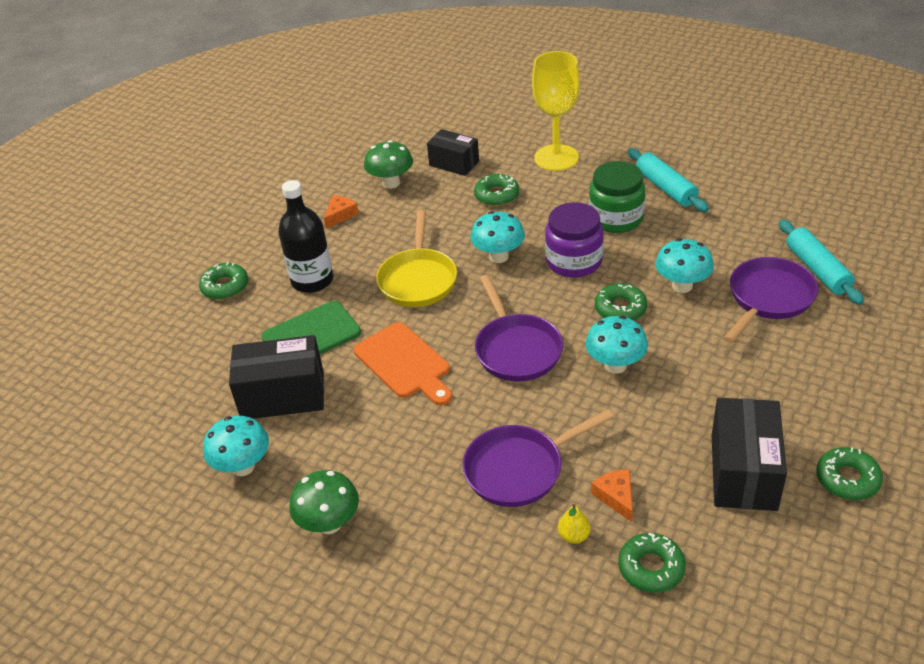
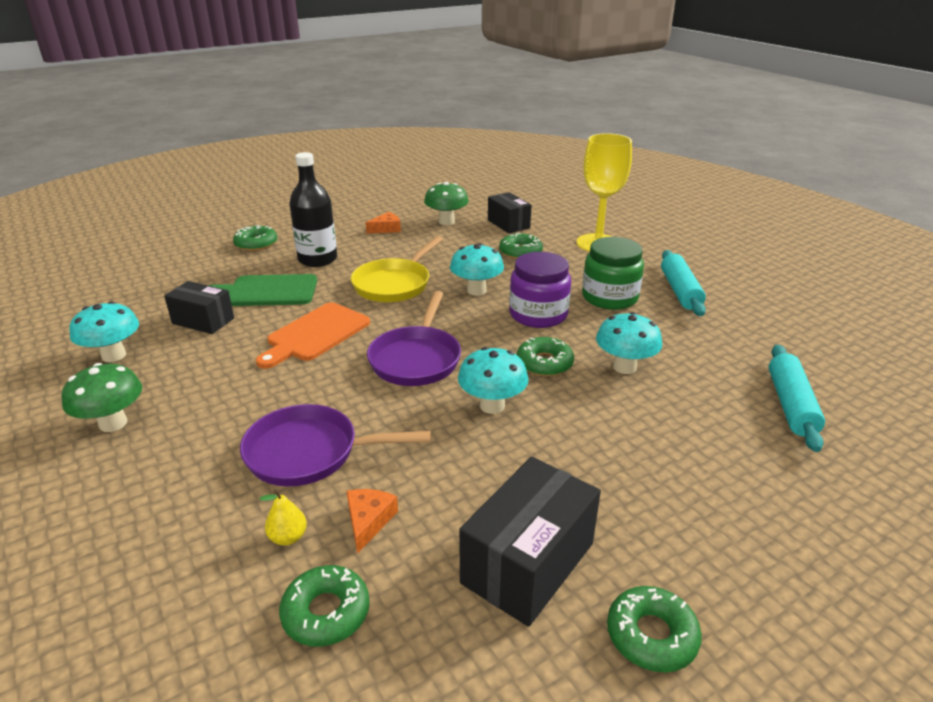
camera: 25 degrees right, 10 degrees down
black box [229,335,324,419] -> black box [164,281,234,334], size x0.65
orange cutting board [354,322,452,405] -> orange cutting board turned 45 degrees clockwise [256,302,370,369]
purple pan [724,257,818,343] -> none

